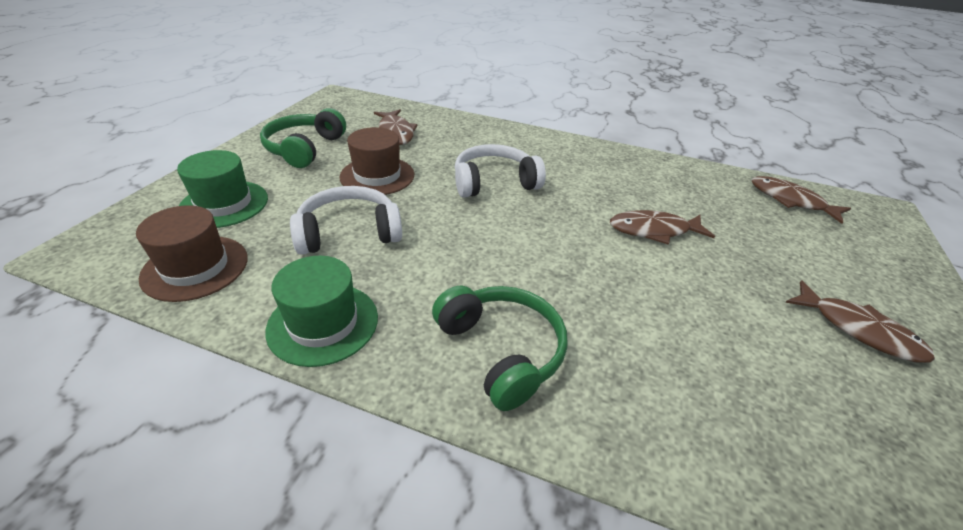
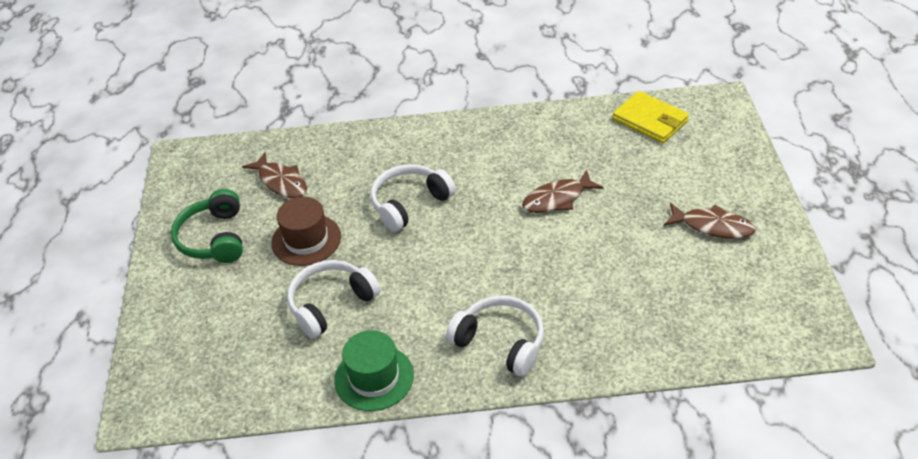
camera: 20 degrees left, 5 degrees up
brown hat [136,205,248,302] -> none
green hat [177,150,268,228] -> none
green headphones [432,286,568,411] -> white headphones [446,295,544,377]
brown fish [752,176,851,224] -> yellow wallet [613,91,689,143]

